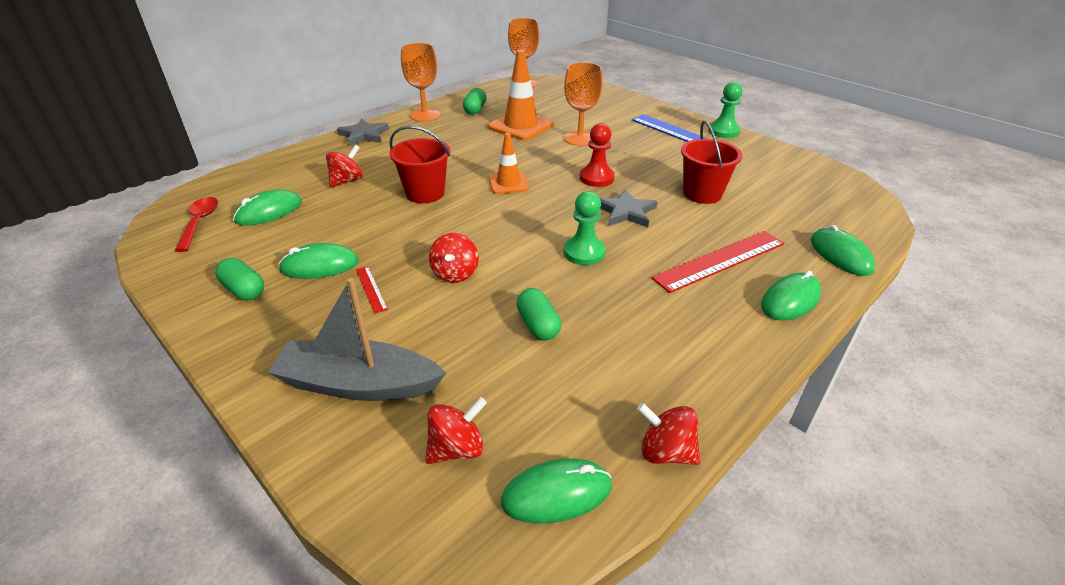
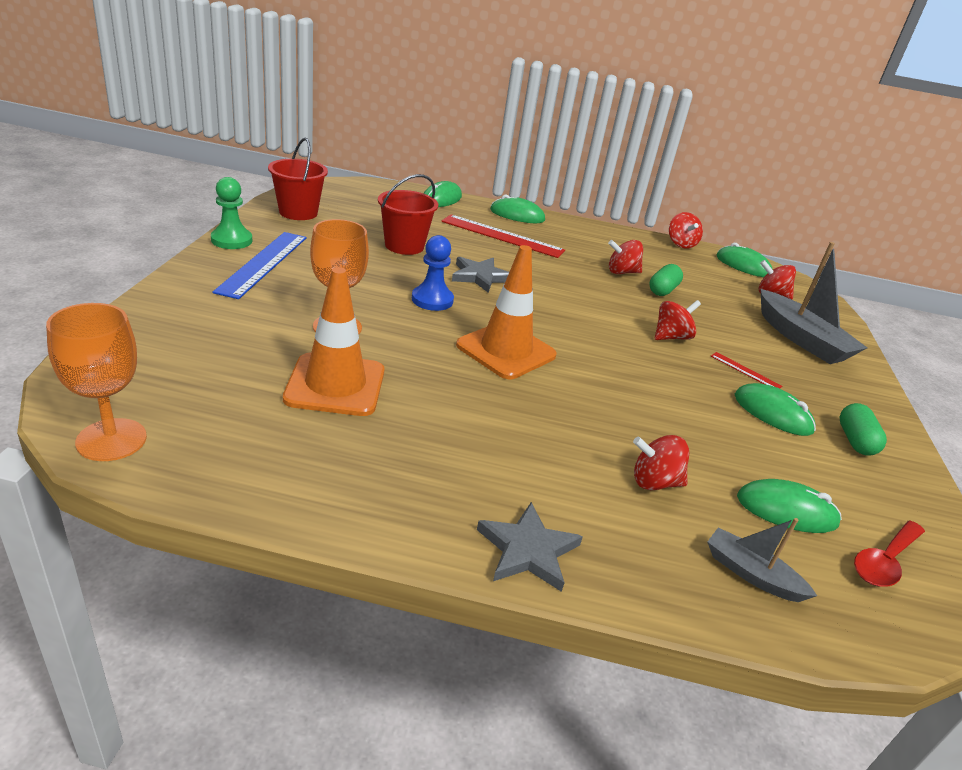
camera: 130 degrees left, 5 degrees down
red ruler [356,266,388,314] -> red ruler turned 75 degrees counterclockwise [711,352,782,389]
red bucket [389,126,450,203] -> red bucket moved to [268,138,328,220]
orange goblet [401,43,440,122] -> none
green capsule [463,88,487,114] -> none
orange traffic cone [489,133,529,194] -> orange traffic cone [456,245,557,379], size x1.63
green pawn [564,191,606,265] -> none
red pawn [580,123,615,187] -> blue pawn [412,235,454,311]
none -> red spinning top [608,240,643,274]
none -> grey boat [707,518,817,602]

